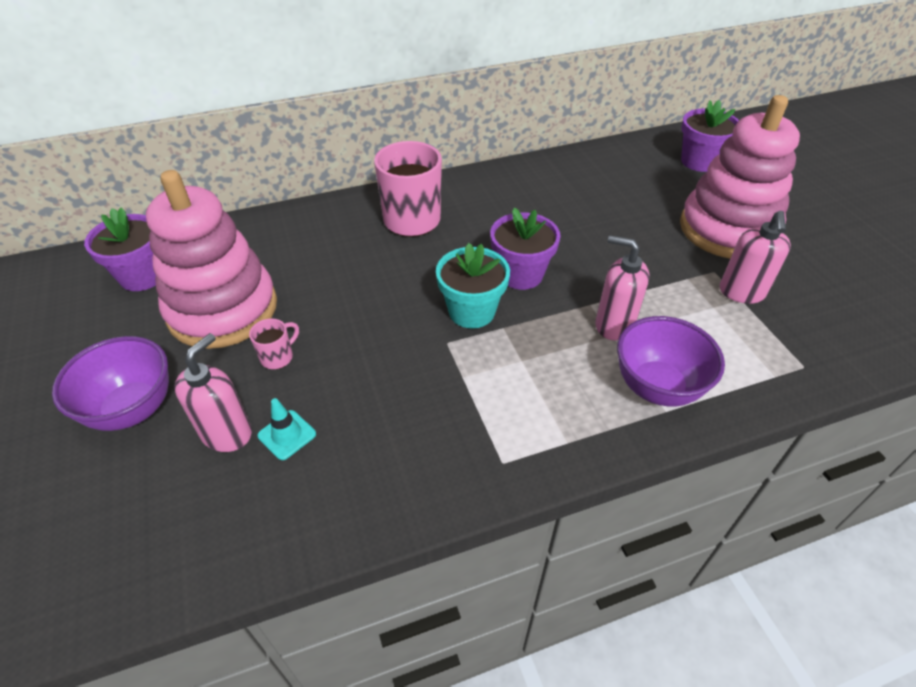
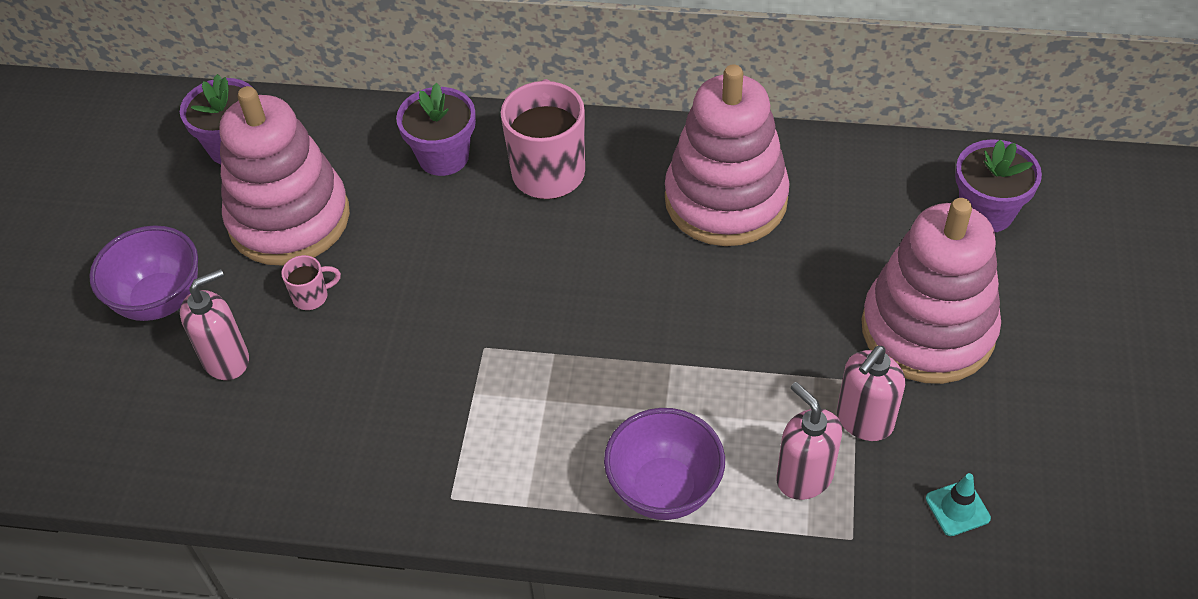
camera: 30 degrees right, 5 degrees up
turquoise traffic cone [257,398,316,460] -> turquoise traffic cone moved to [926,473,991,536]
turquoise flower pot [436,243,510,328] -> none
purple flower pot [490,208,561,290] -> purple flower pot moved to [396,83,476,176]
pink soap dispenser [595,235,649,340] -> pink soap dispenser moved to [776,382,842,500]
none -> pink stacking toy [665,64,790,246]

